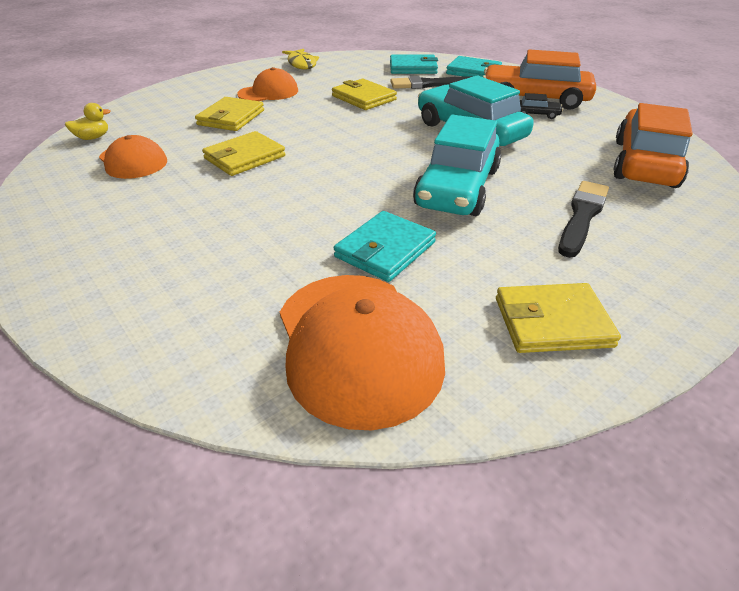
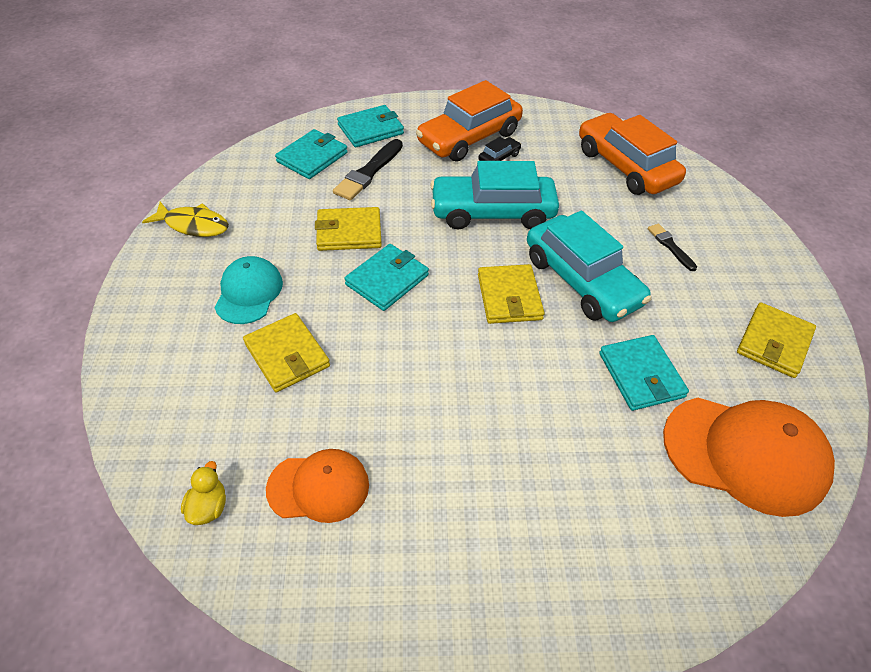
camera: 55 degrees left, 10 degrees up
yellow wallet [202,131,285,176] -> yellow wallet moved to [478,264,544,324]
orange cap [237,67,298,101] -> turquoise cap [214,256,283,324]
black brush [558,181,609,258] -> black brush [648,224,697,271], size x0.60
none -> turquoise wallet [344,244,429,311]

